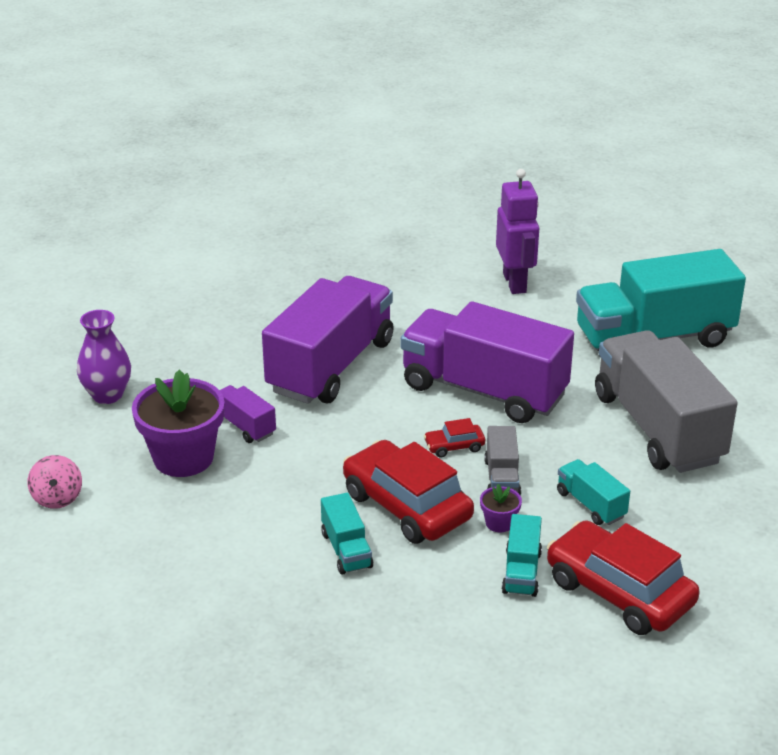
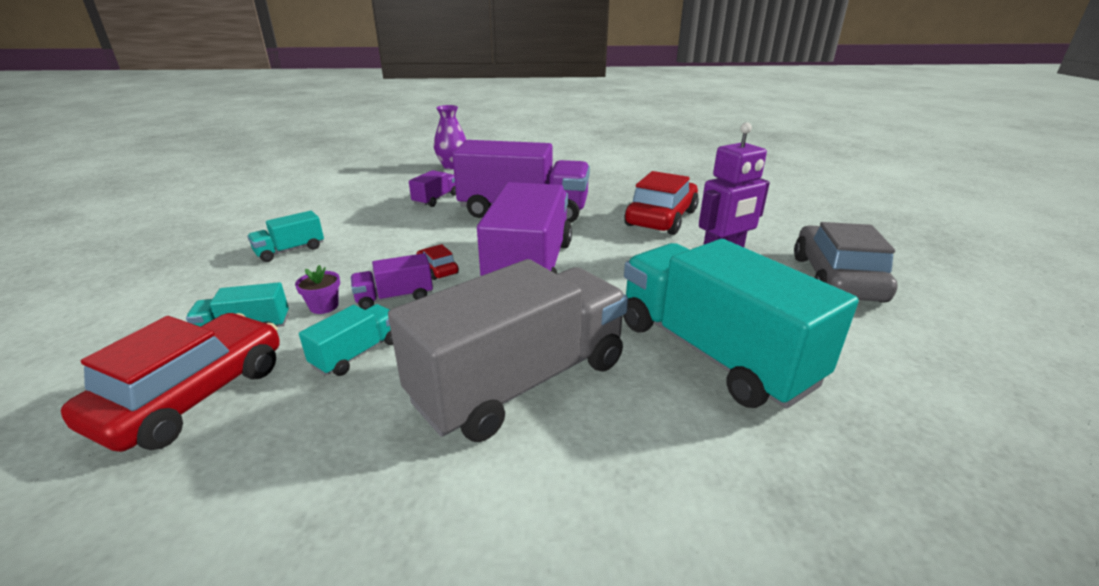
camera: 70 degrees right, 5 degrees down
pink spinning top [28,455,82,509] -> none
purple flower pot [132,369,225,477] -> none
red car [343,440,474,544] -> red car moved to [624,171,699,235]
grey truck [484,426,521,496] -> purple truck [351,253,433,310]
none -> grey car [794,222,898,303]

